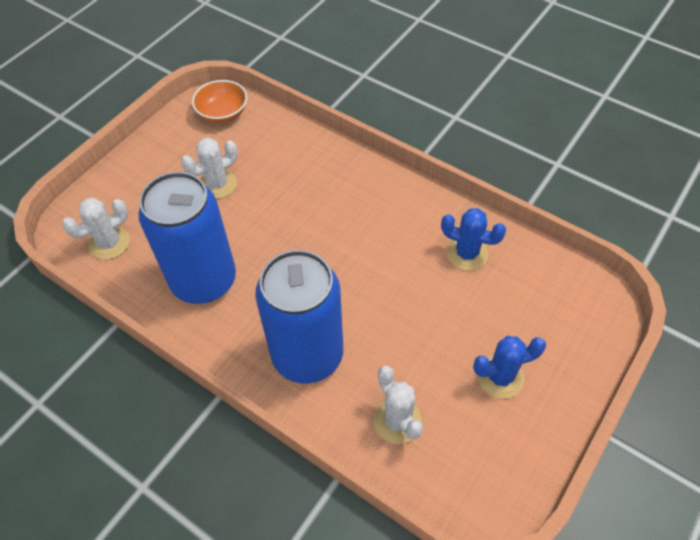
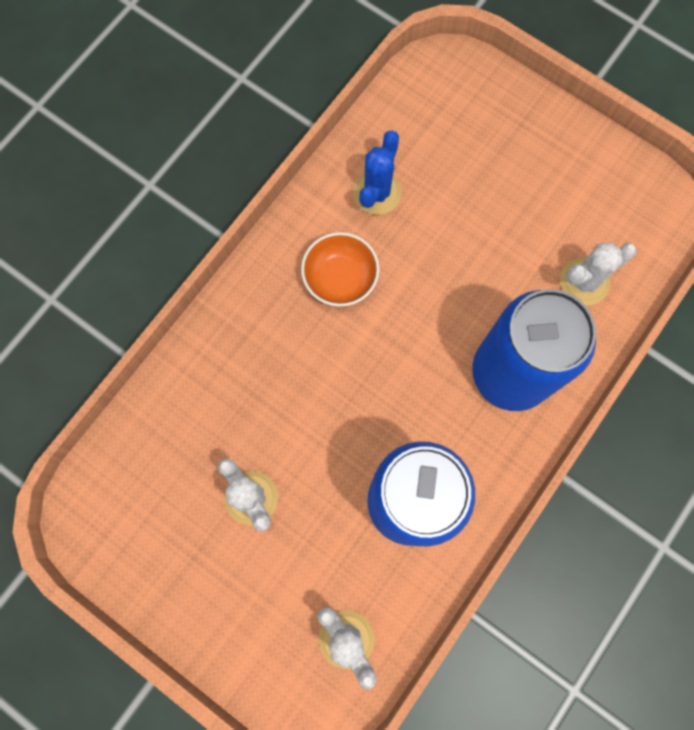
camera: 90 degrees left, 20 degrees up
orange bowl [192,80,247,123] -> orange bowl moved to [301,232,379,307]
blue cactus [473,336,546,399] -> none

